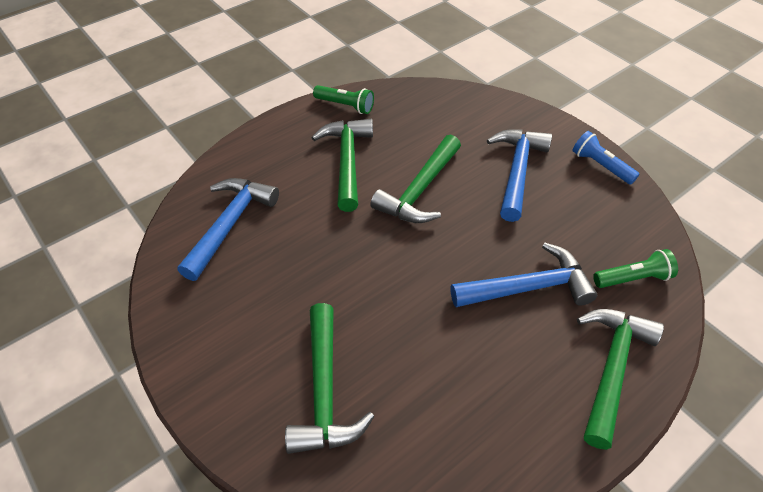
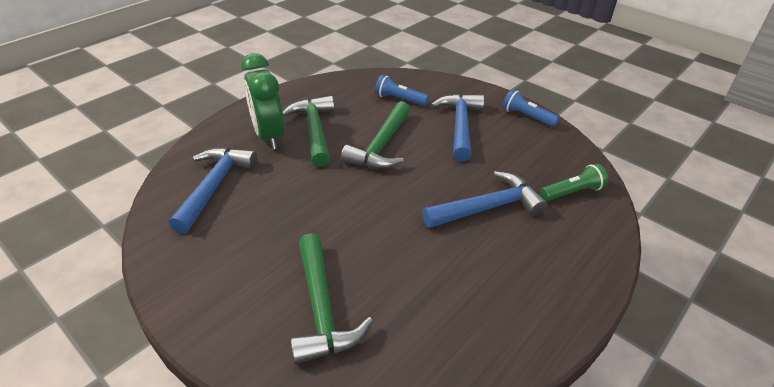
camera: 10 degrees left, 10 degrees down
green flashlight [313,85,374,114] -> none
green hammer [577,309,664,450] -> none
none -> green clock [241,53,285,150]
none -> blue flashlight [375,75,429,106]

